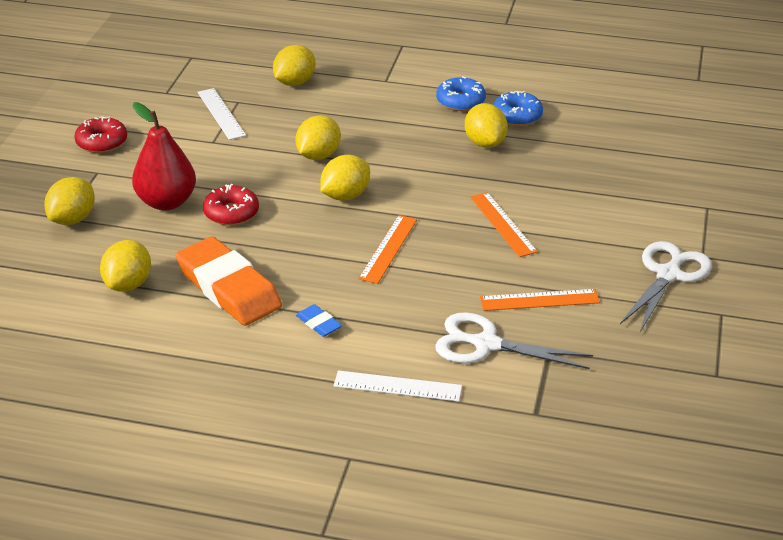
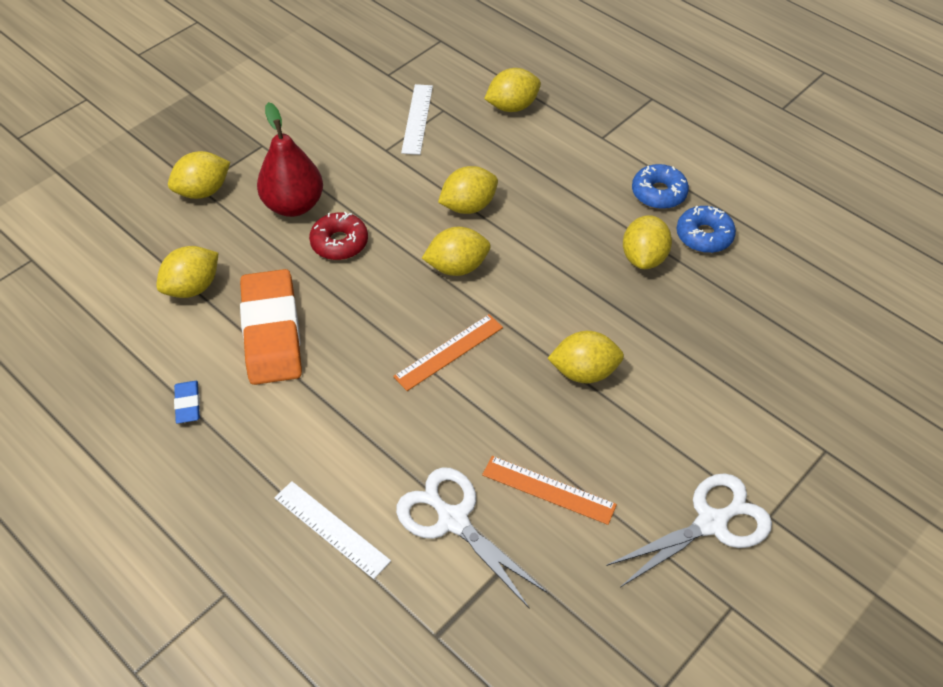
camera: 30 degrees right, 15 degrees up
red donut [74,116,127,153] -> none
blue eraser [296,304,342,337] -> blue eraser moved to [174,381,200,424]
orange ruler [470,192,538,257] -> yellow lemon [547,331,624,383]

